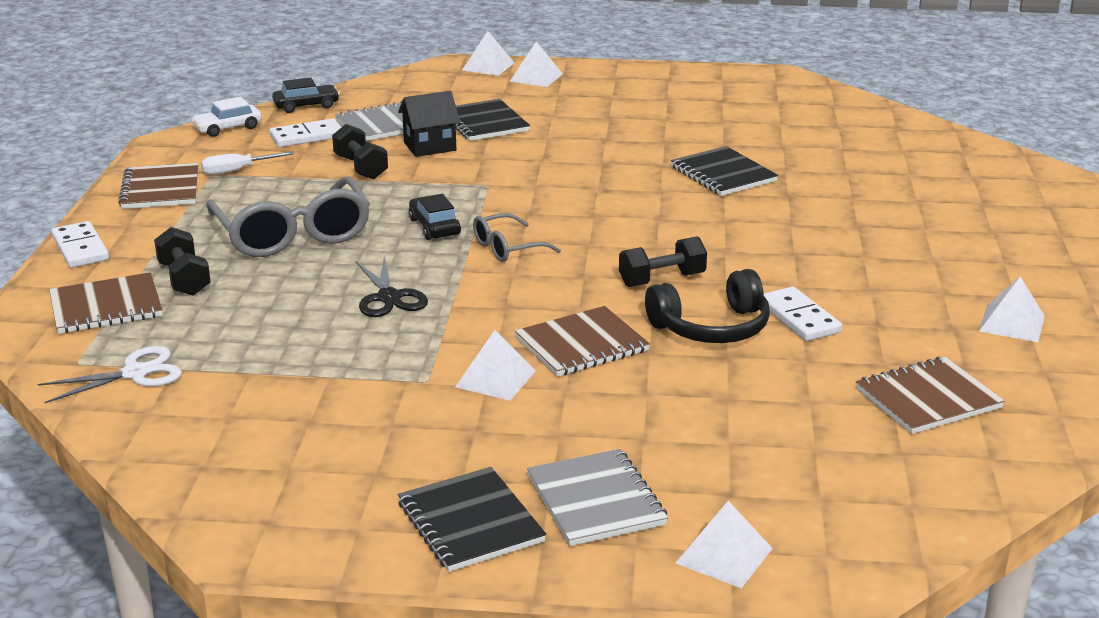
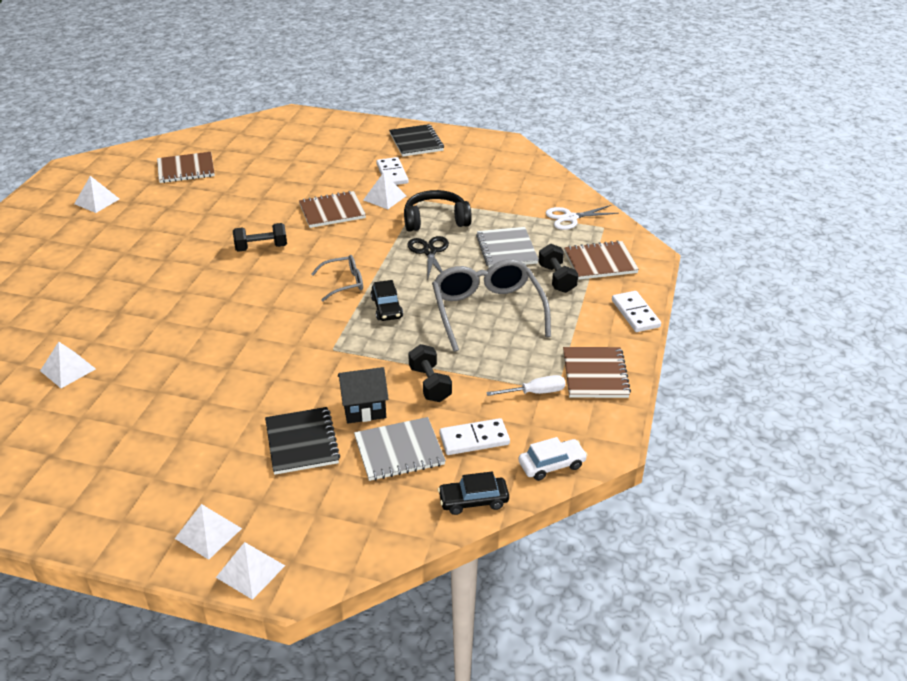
camera: 170 degrees left, 10 degrees up
grey notebook [527,449,668,546] -> grey notebook moved to [476,227,539,268]
black headphones [645,269,770,343] -> black headphones moved to [404,190,472,232]
black notebook [671,146,778,196] -> none
white pyramid [676,501,773,588] -> white pyramid moved to [40,342,96,388]
white domino [764,287,842,341] -> white domino moved to [376,157,408,185]

